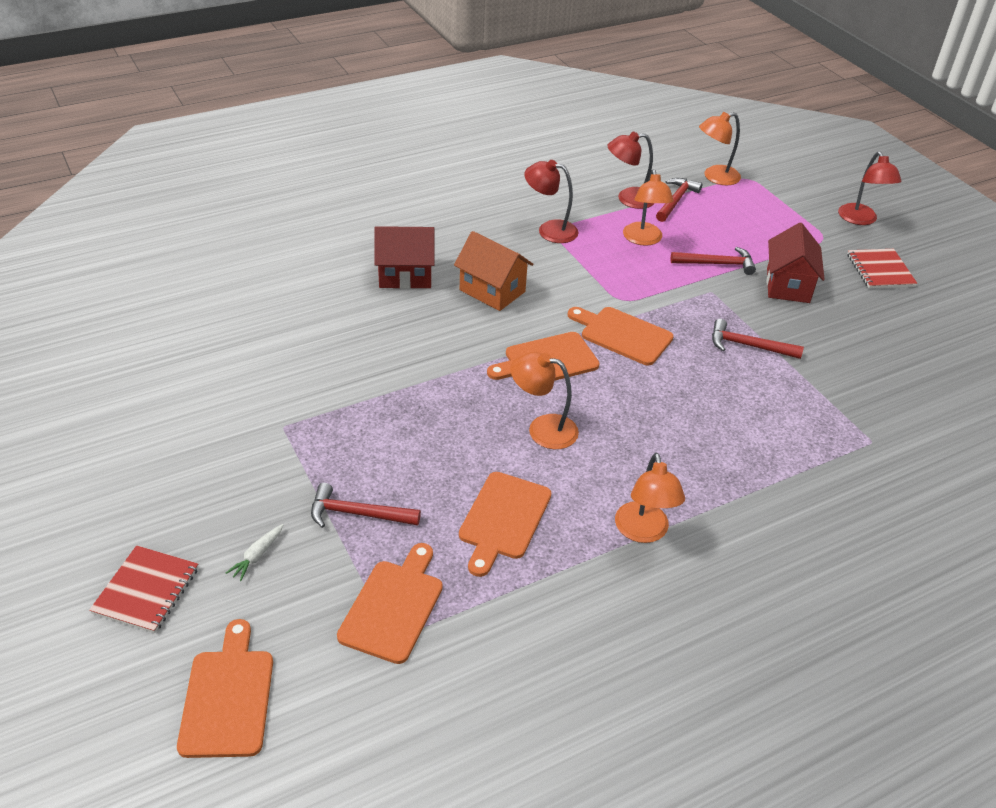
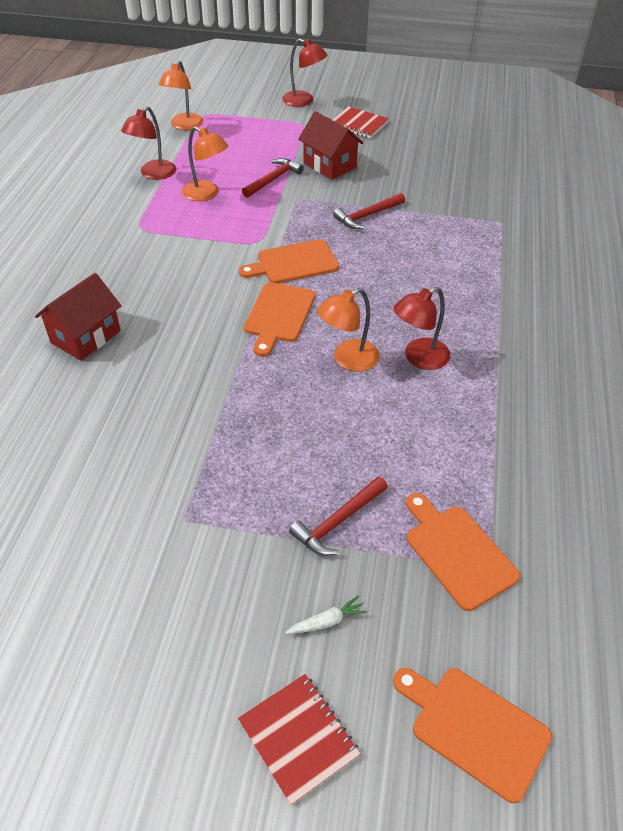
camera: 50 degrees left, 5 degrees up
white carrot [226,524,283,581] -> white carrot turned 90 degrees counterclockwise [286,595,367,634]
orange house [454,231,533,311] -> none
orange cutting board [459,472,551,577] -> none
red lamp [524,160,578,243] -> red lamp moved to [394,287,450,370]
orange lamp [615,453,685,543] -> none
red hammer [656,178,702,222] -> none

